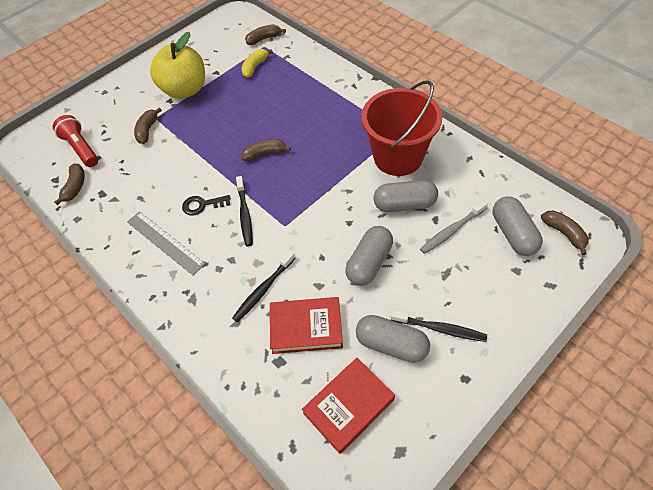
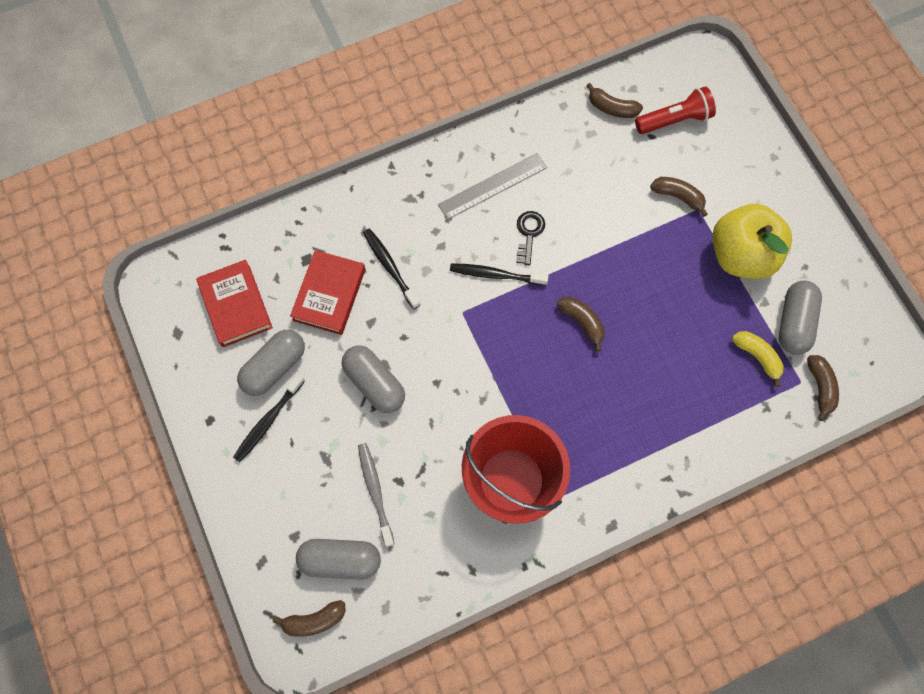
camera: 105 degrees right, 15 degrees up
brown banana [241,139,291,161] -> brown banana turned 45 degrees counterclockwise [557,297,605,351]
grey capsule [374,180,438,212] -> grey capsule moved to [779,281,822,355]

